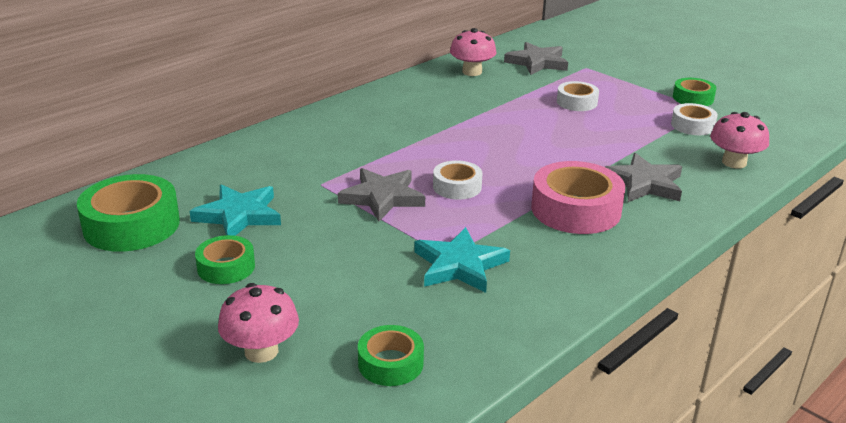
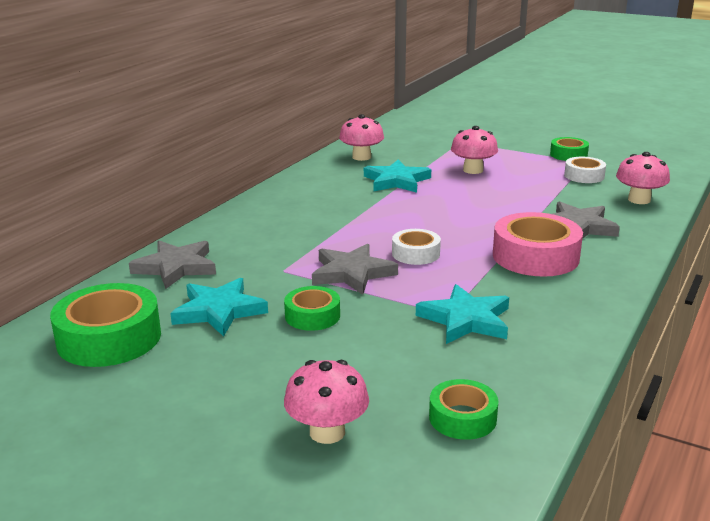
camera: 15 degrees left, 5 degrees down
green tape [195,235,255,284] -> green tape moved to [284,286,340,331]
grey star [504,42,568,75] -> grey star moved to [129,240,216,289]
white tape [557,81,599,111] -> pink mushroom [451,126,498,174]
none -> turquoise star [364,159,431,193]

